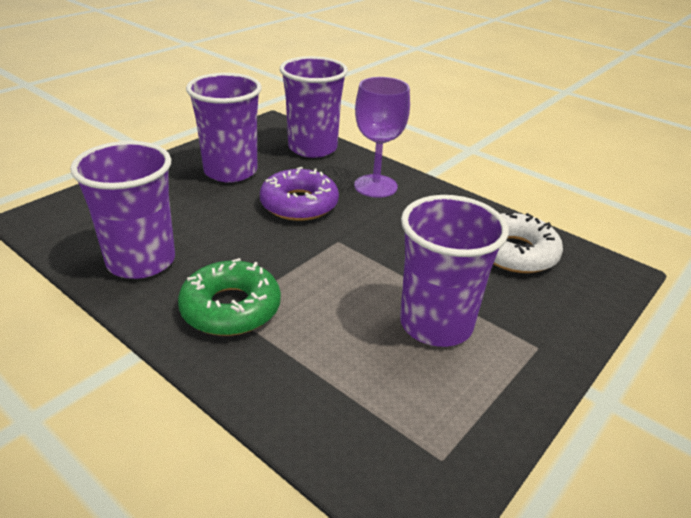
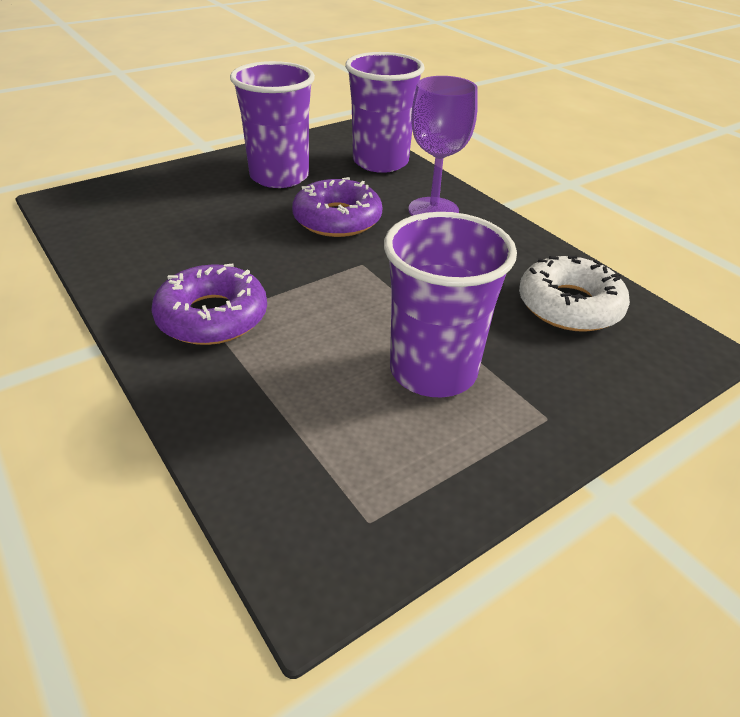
camera: 15 degrees right, 5 degrees up
purple cup [70,141,175,279] -> none
green donut [178,258,281,336] -> purple donut [151,263,267,345]

